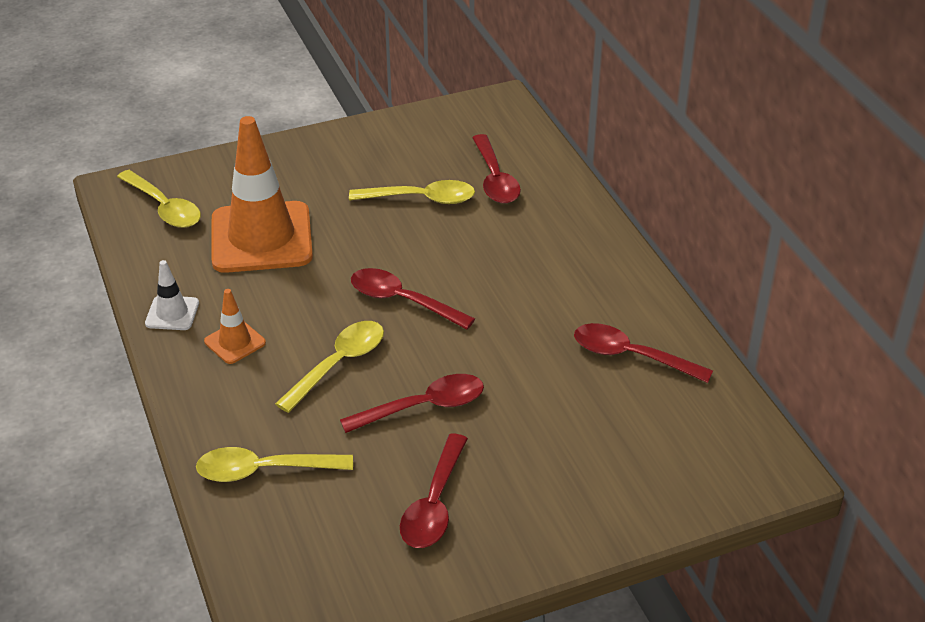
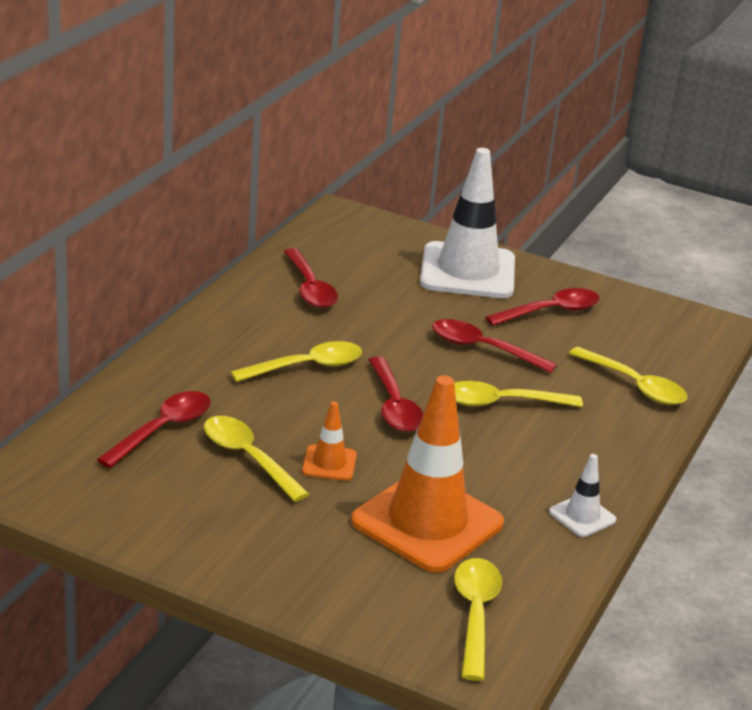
camera: 135 degrees left, 10 degrees down
orange traffic cone [204,289,266,364] -> orange traffic cone moved to [302,401,357,481]
none -> yellow spoon [230,341,362,382]
none -> white traffic cone [420,148,515,298]

